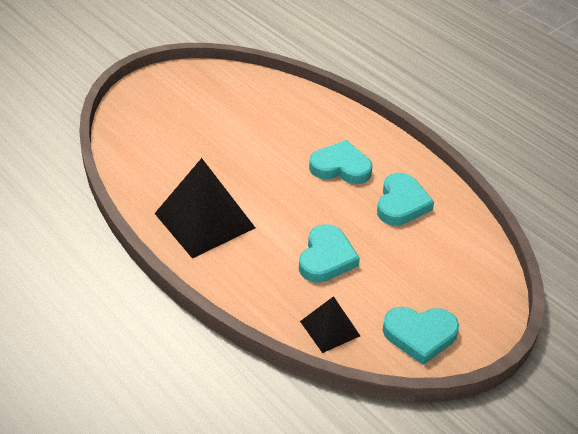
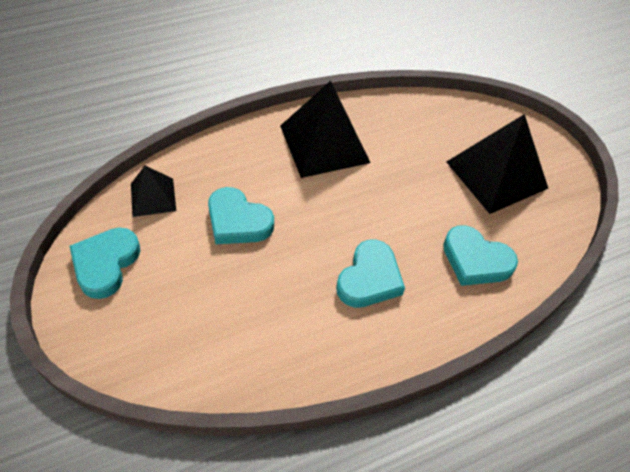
camera: 105 degrees right, 10 degrees up
turquoise heart [377,173,434,226] -> turquoise heart moved to [443,225,518,286]
none -> black pyramid [447,114,548,214]

